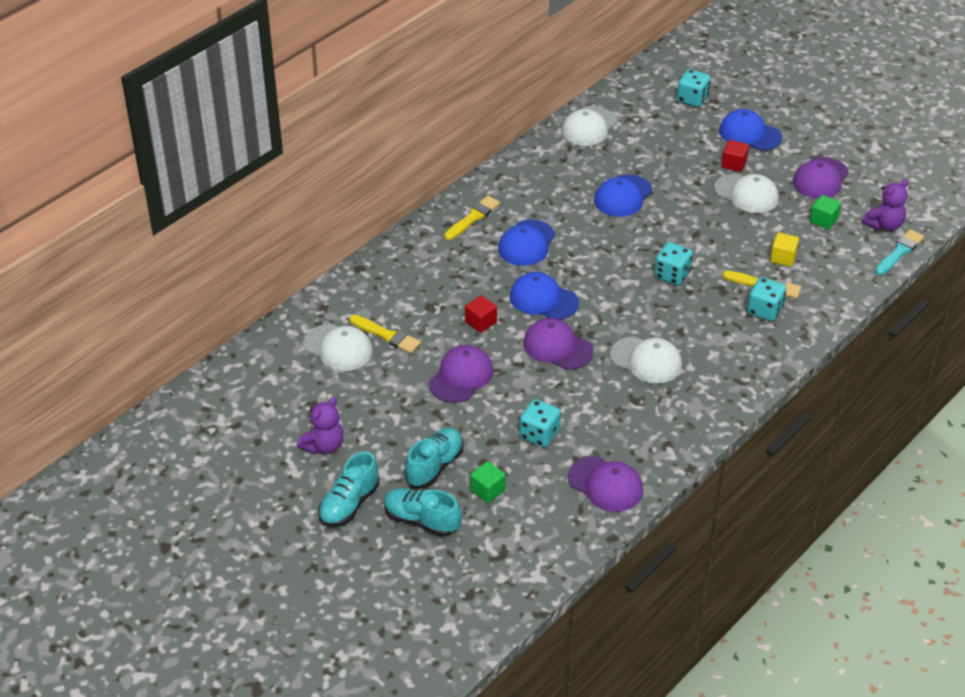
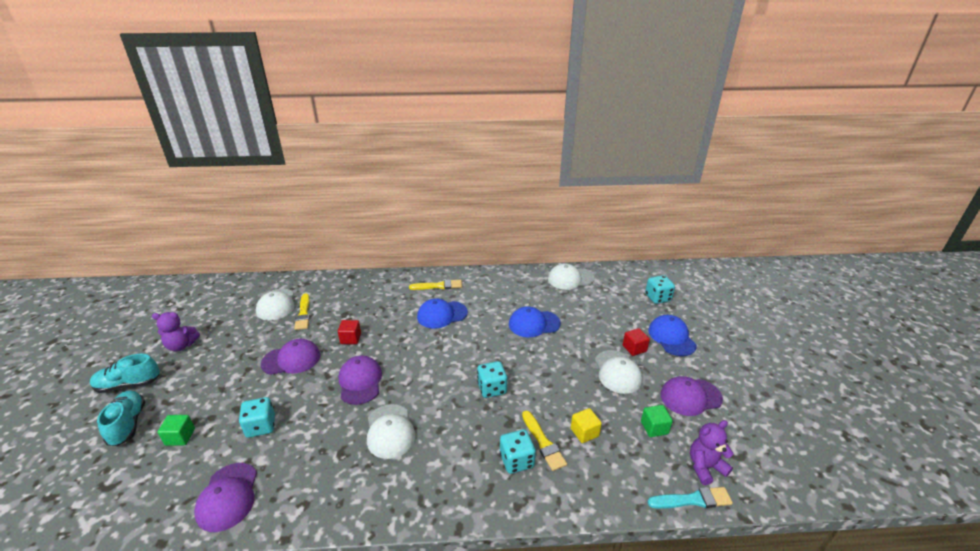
camera: 45 degrees right, 10 degrees down
turquoise shoe [405,428,464,487] -> none
blue cap [510,272,579,320] -> none
purple teddy bear [862,179,909,231] -> purple teddy bear turned 150 degrees clockwise [690,420,733,485]

